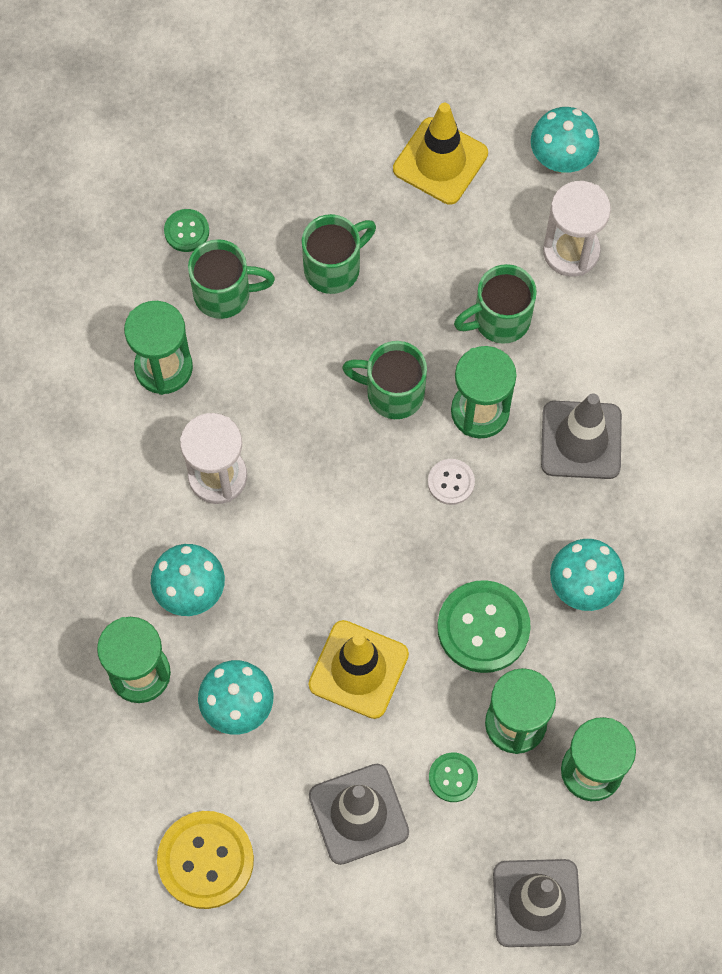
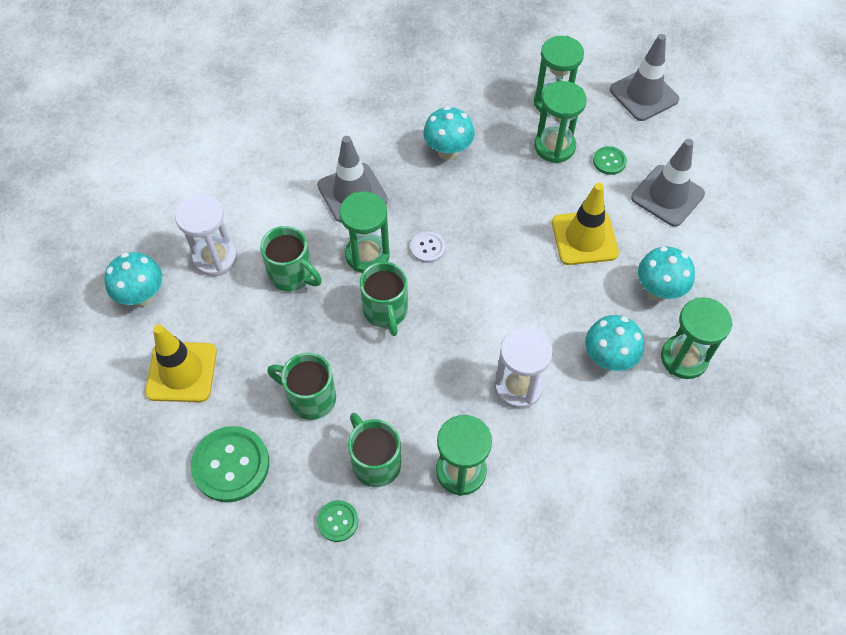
camera: 120 degrees left, 10 degrees down
yellow button [157,811,254,909] -> none
green button [437,580,531,673] -> green button moved to [191,426,269,502]

